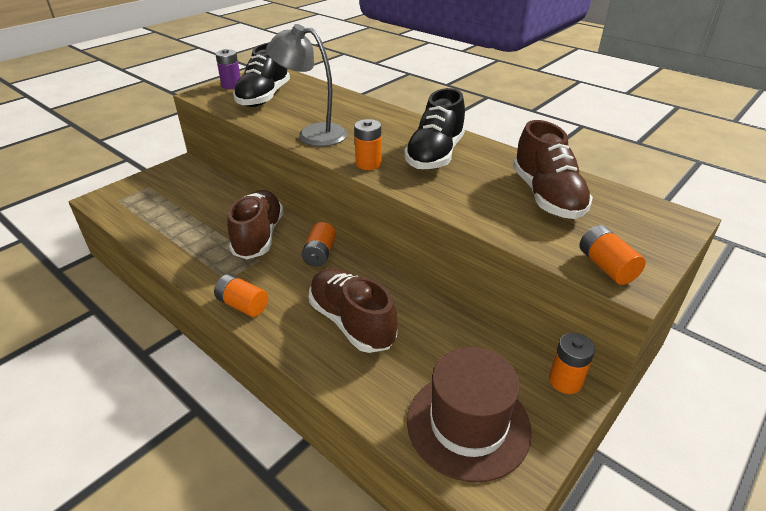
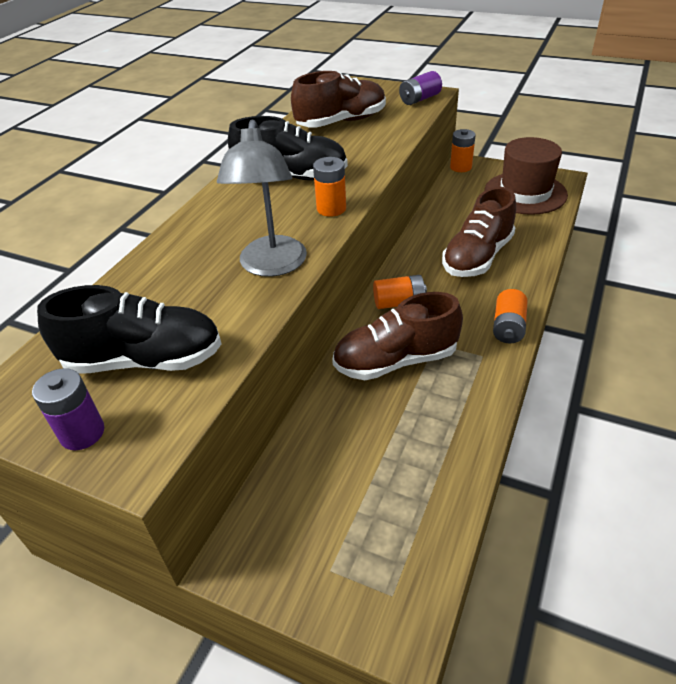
camera: 105 degrees left, 5 degrees up
orange battery [580,225,646,285] -> purple battery [399,71,442,105]

